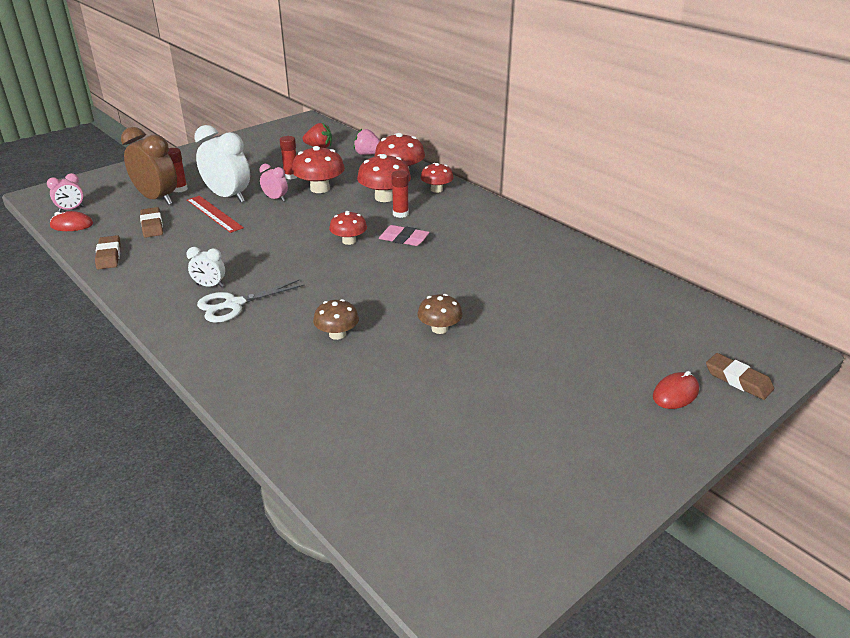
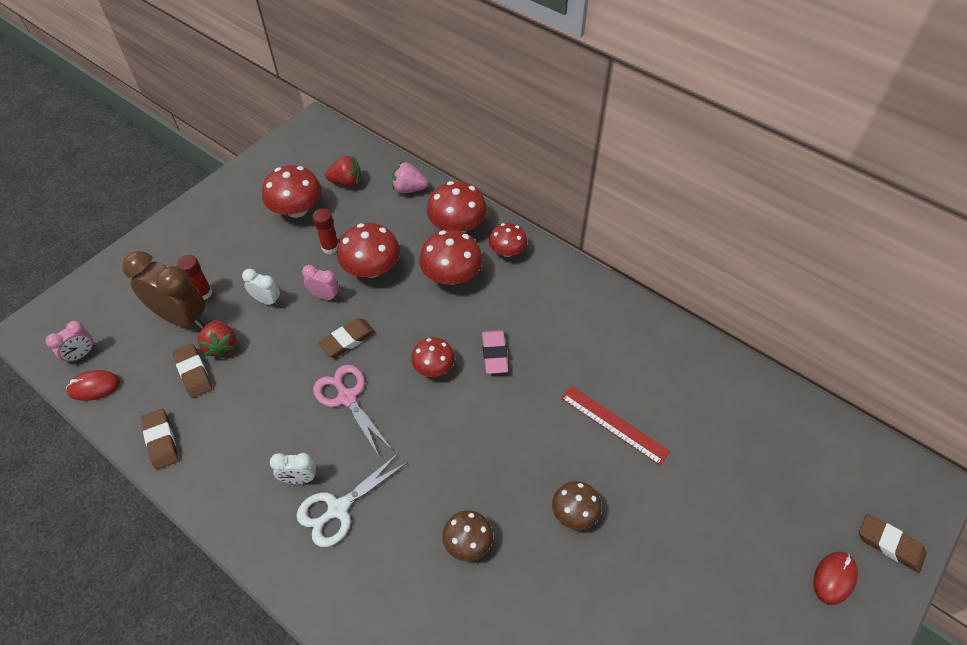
camera: 10 degrees left, 20 degrees up
red ruler [187,196,244,233] -> red ruler moved to [561,386,670,466]
white clock [194,125,250,202] -> white clock [242,269,280,306], size x0.50
pink eraser [379,225,429,246] -> pink eraser turned 75 degrees clockwise [482,330,508,374]
red glue stick [391,170,409,218] -> none
none -> red strawberry [197,320,236,358]
none -> red mushroom [262,165,322,218]
none -> pink scissors [313,365,391,456]
none -> brown eraser [318,318,375,357]

